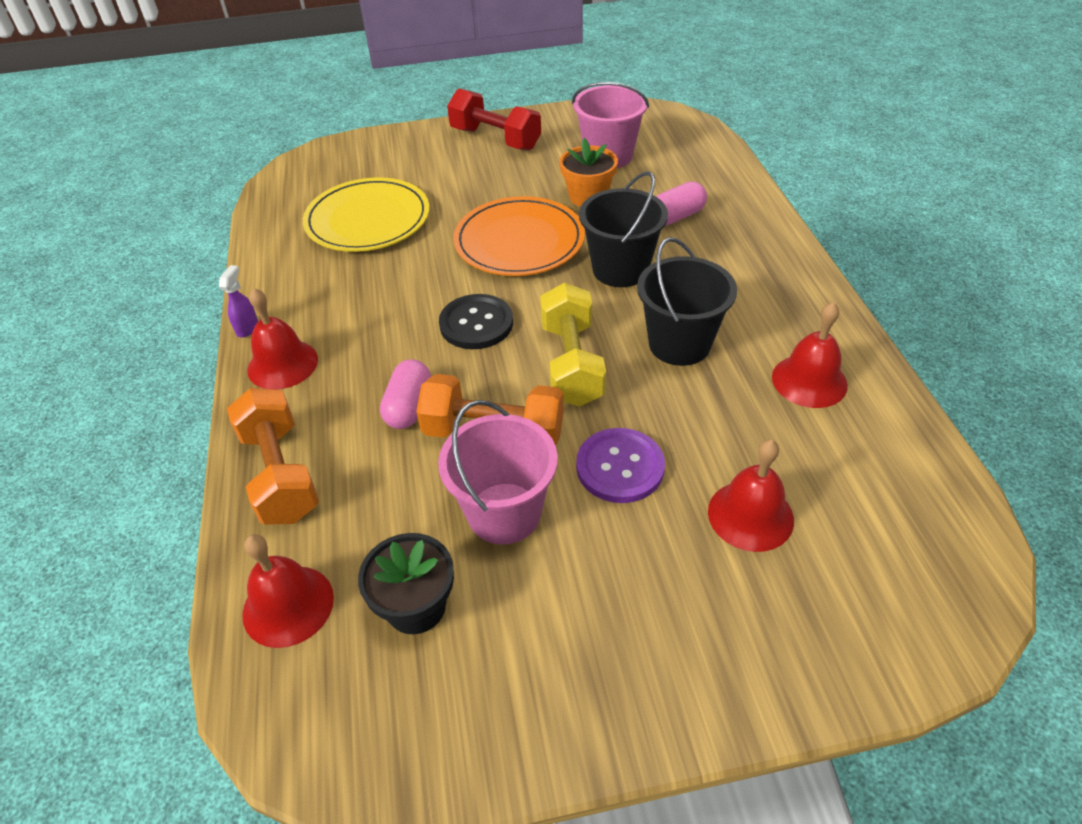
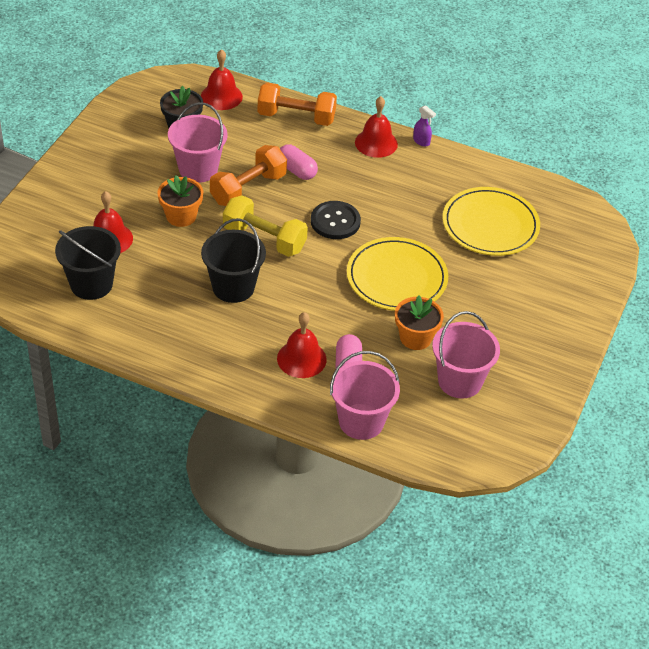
camera: 120 degrees right, 0 degrees up
red dumbbell [447,89,541,151] -> none
orange plate [453,196,585,276] -> yellow plate [347,237,448,311]
purple button [576,428,665,503] -> orange flower pot [157,175,203,227]
black bucket [579,171,668,287] -> black bucket moved to [55,226,121,300]
red bell [772,302,848,408] -> red bell moved to [277,312,327,378]
none -> pink bucket [330,351,400,440]

